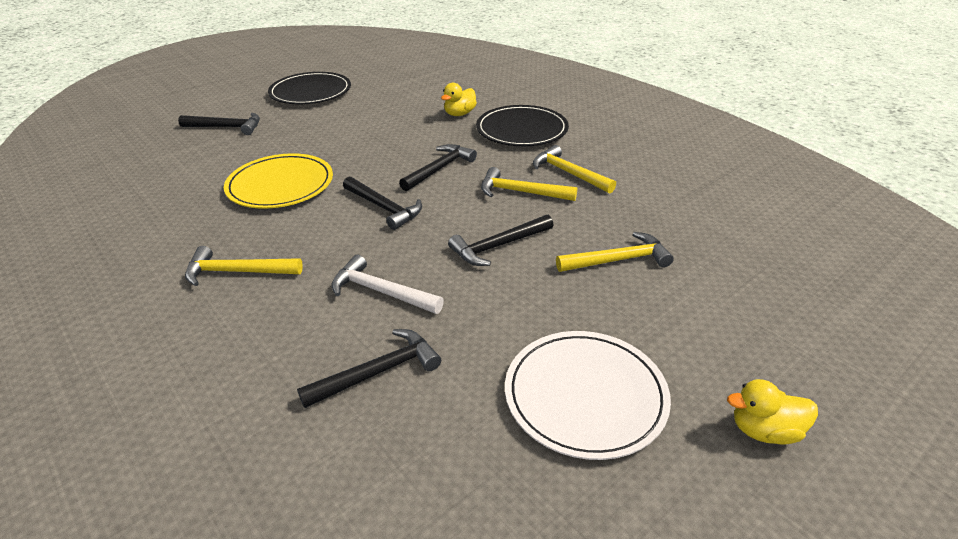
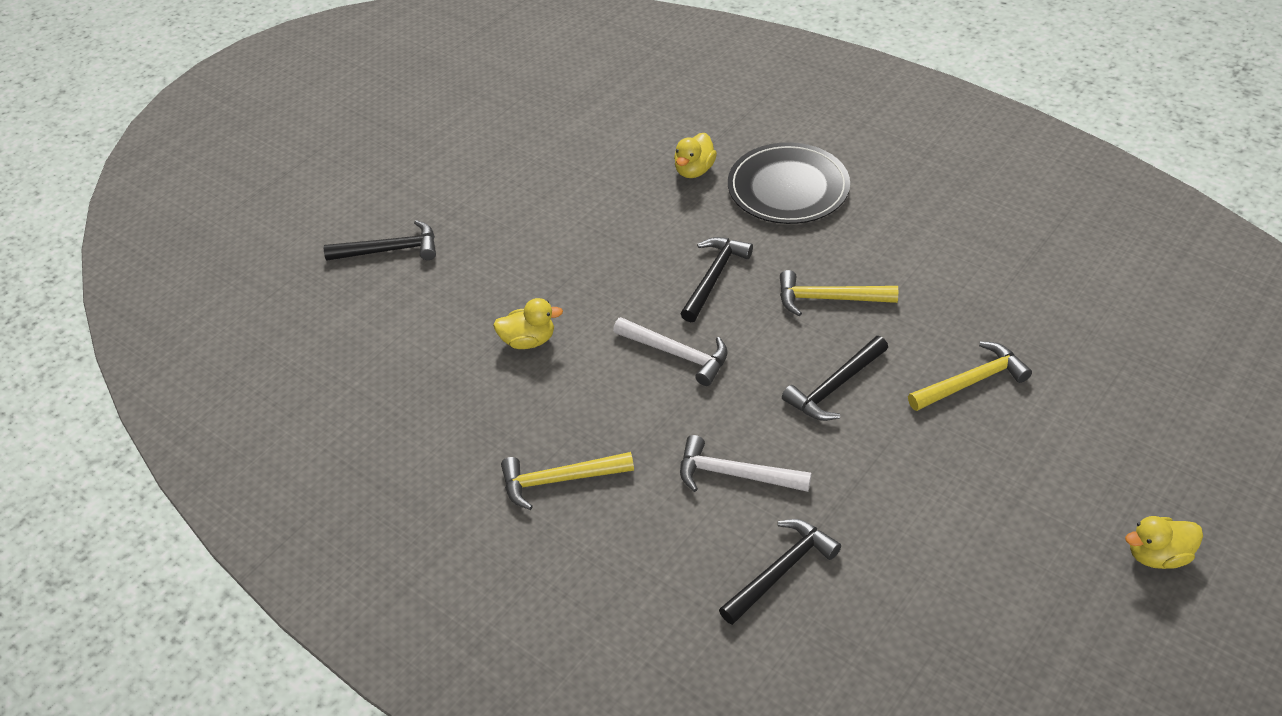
camera: 10 degrees left, 10 degrees up
yellow plate [224,153,333,209] -> yellow duck [493,298,563,349]
black plate [268,72,351,104] -> none
black hammer [343,176,422,230] -> white hammer [613,317,728,386]
white plate [505,331,671,460] -> none
yellow hammer [533,145,616,193] -> none

